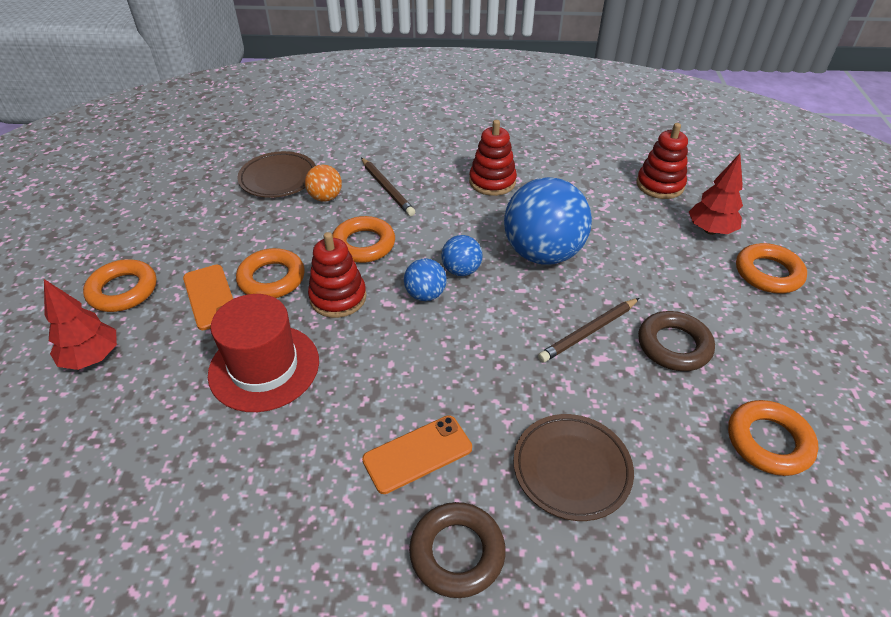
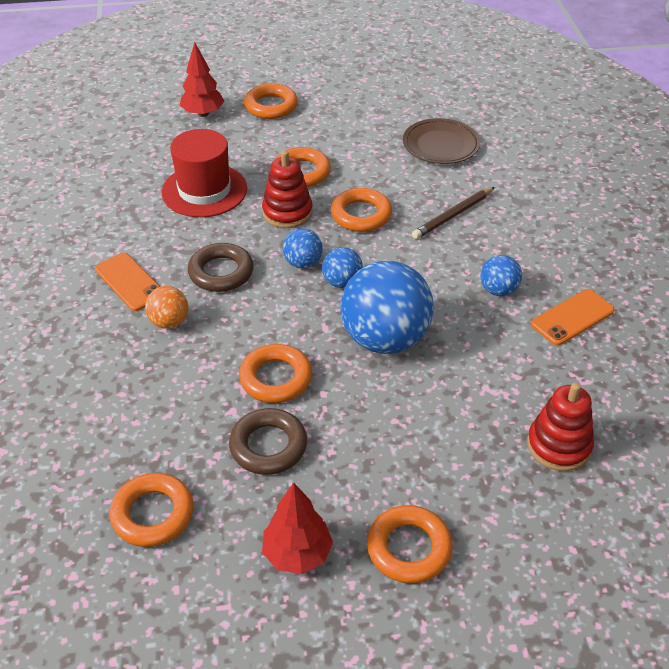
camera: 80 degrees right, 0 degrees up
orange phone [183,265,233,330] -> orange phone moved to [531,289,615,345]
orange ball [305,165,342,202] -> orange ball moved to [145,286,188,329]
brown ring [409,502,506,598] -> brown ring moved to [188,243,254,292]
red stacking toy [469,120,517,196] -> blue ball [480,255,522,296]
brown plate [513,414,634,521] -> none
brown pencil [538,298,639,362] -> orange ring [239,344,312,403]
red tree [689,153,743,235] -> red tree moved to [262,482,333,574]

